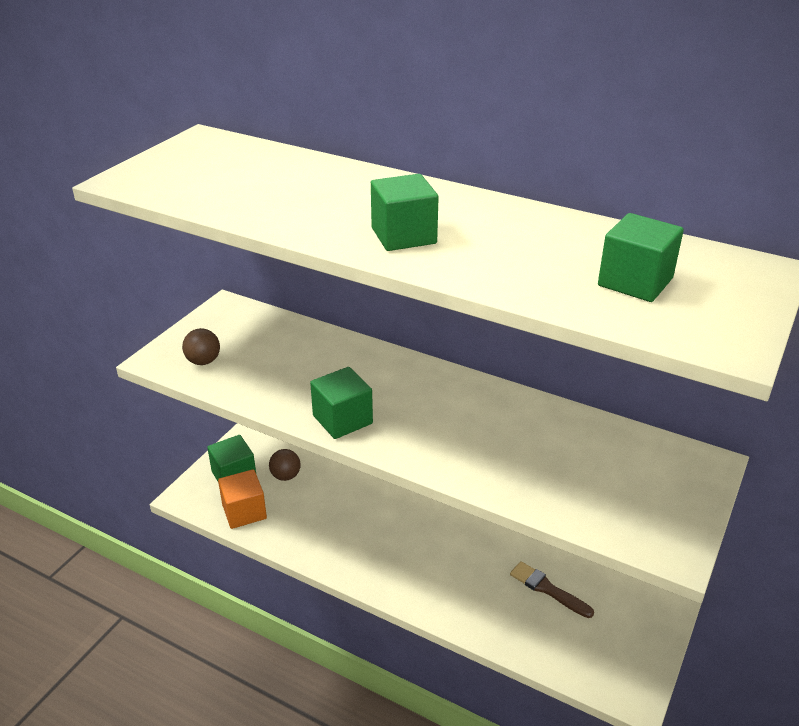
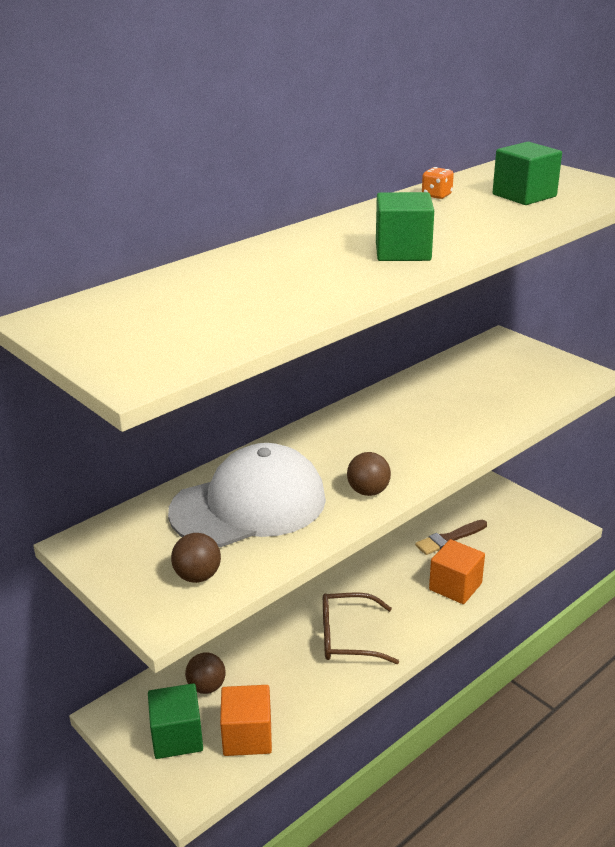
camera: 70 degrees left, 5 degrees down
green cube [310,367,373,439] -> brown ball [347,452,391,496]
none -> white cap [168,443,326,547]
none -> brown glasses [323,592,399,664]
none -> orange dice [422,167,454,199]
none -> orange cube [429,539,485,604]

